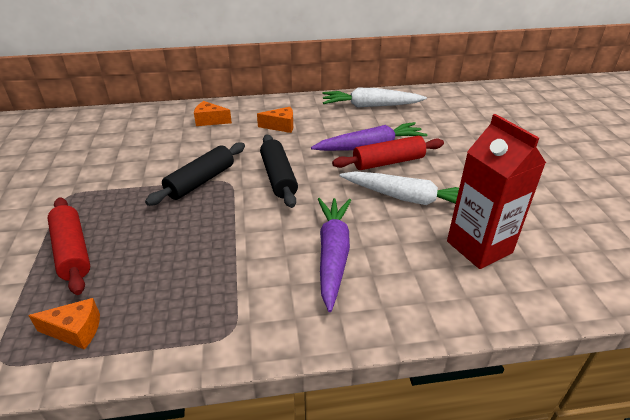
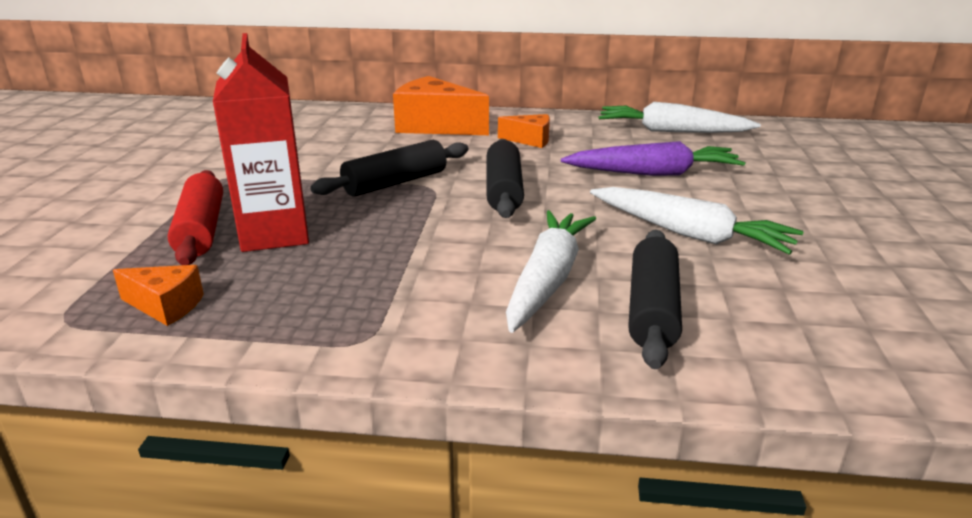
camera: 15 degrees right, 10 degrees down
orange cheese [194,101,232,126] -> orange cheese [393,76,489,135], size x1.88
purple carrot [318,198,351,312] -> white carrot [506,210,596,333]
red rolling pin [332,136,444,170] -> none
red carton [447,114,546,269] -> red carton moved to [213,33,309,252]
none -> black rolling pin [628,230,682,369]

